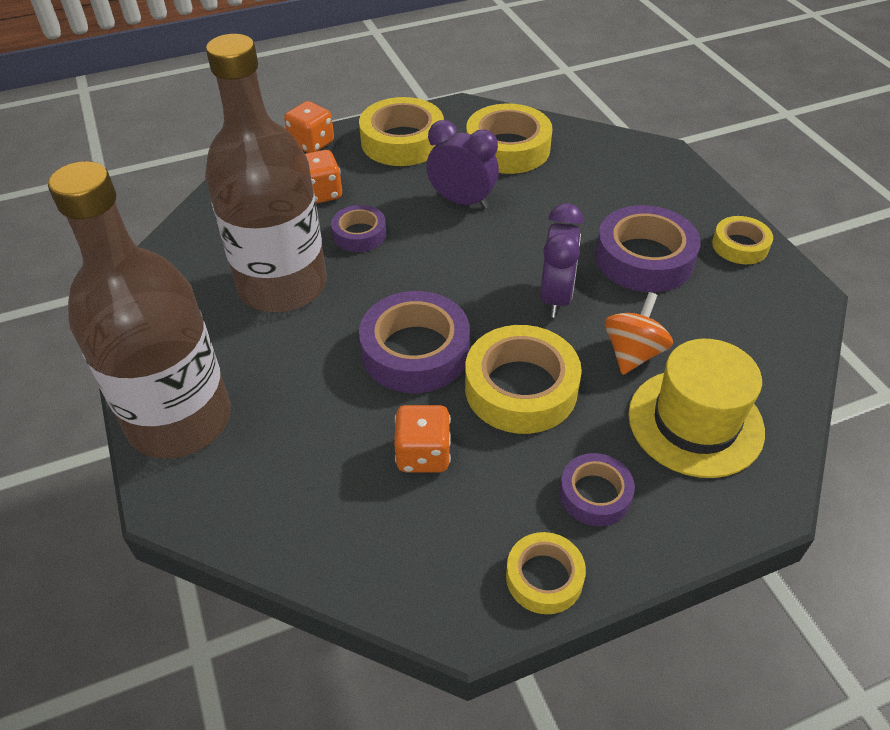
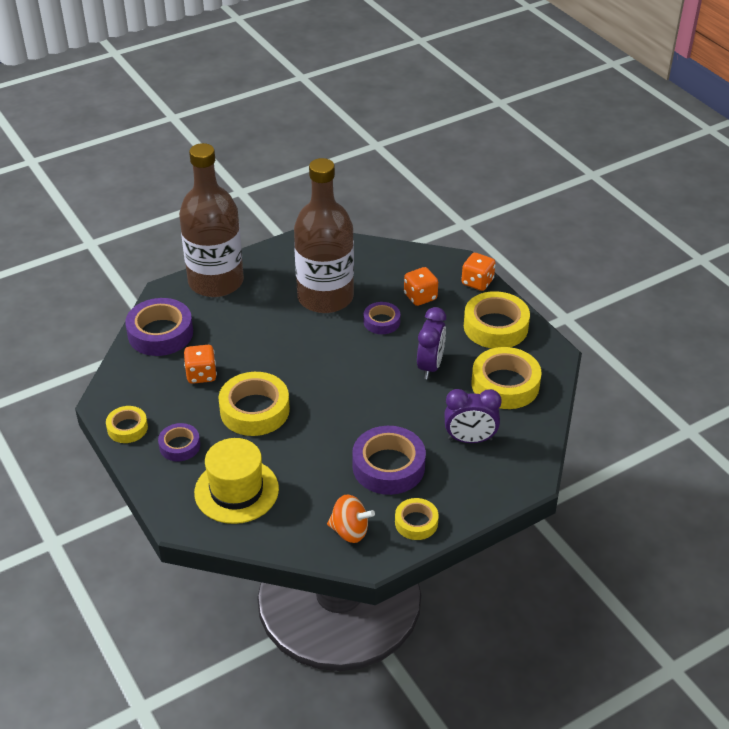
camera: 80 degrees right, 5 degrees down
purple tape [359,291,470,393] -> purple tape moved to [125,298,193,356]
purple clock [540,203,583,318] -> purple clock moved to [444,389,502,443]
orange spinning top [605,292,673,375] -> orange spinning top moved to [327,495,375,543]

